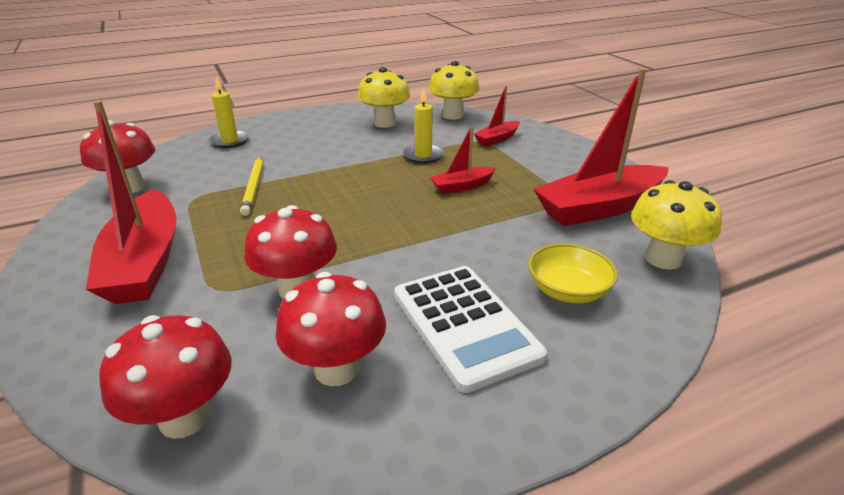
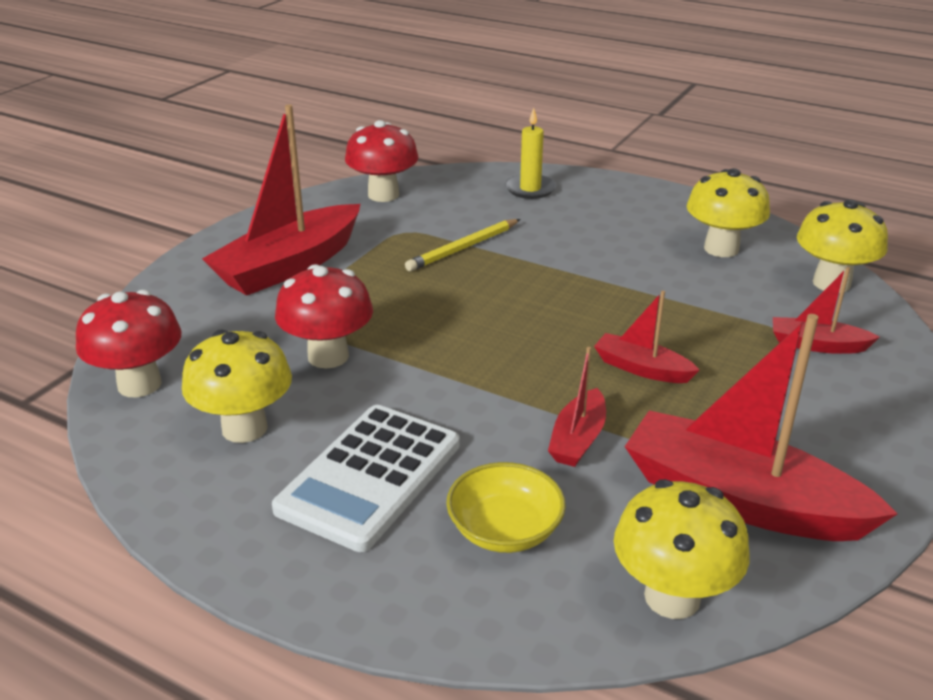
camera: 55 degrees right, 0 degrees up
red mushroom [275,272,386,386] -> yellow mushroom [182,329,292,443]
yellow candle [403,87,444,164] -> none
none -> red boat [548,347,606,467]

